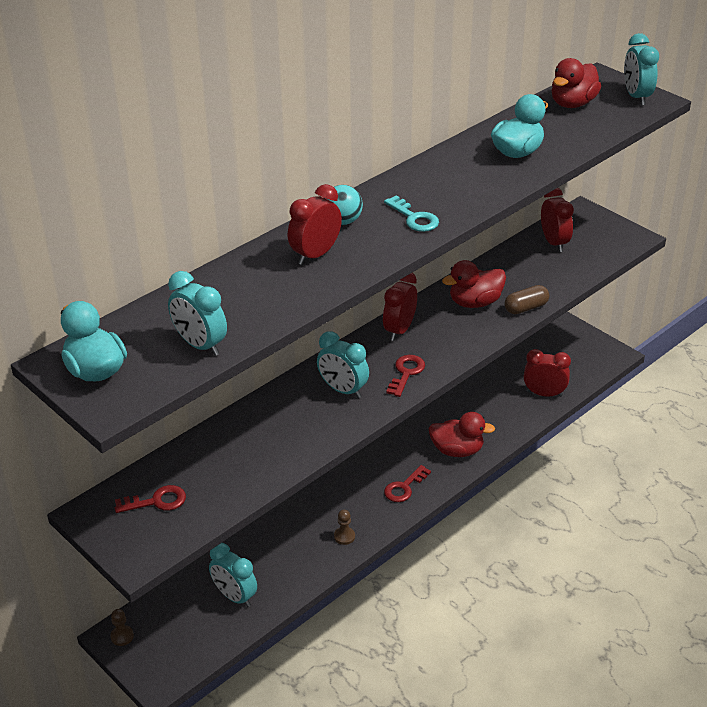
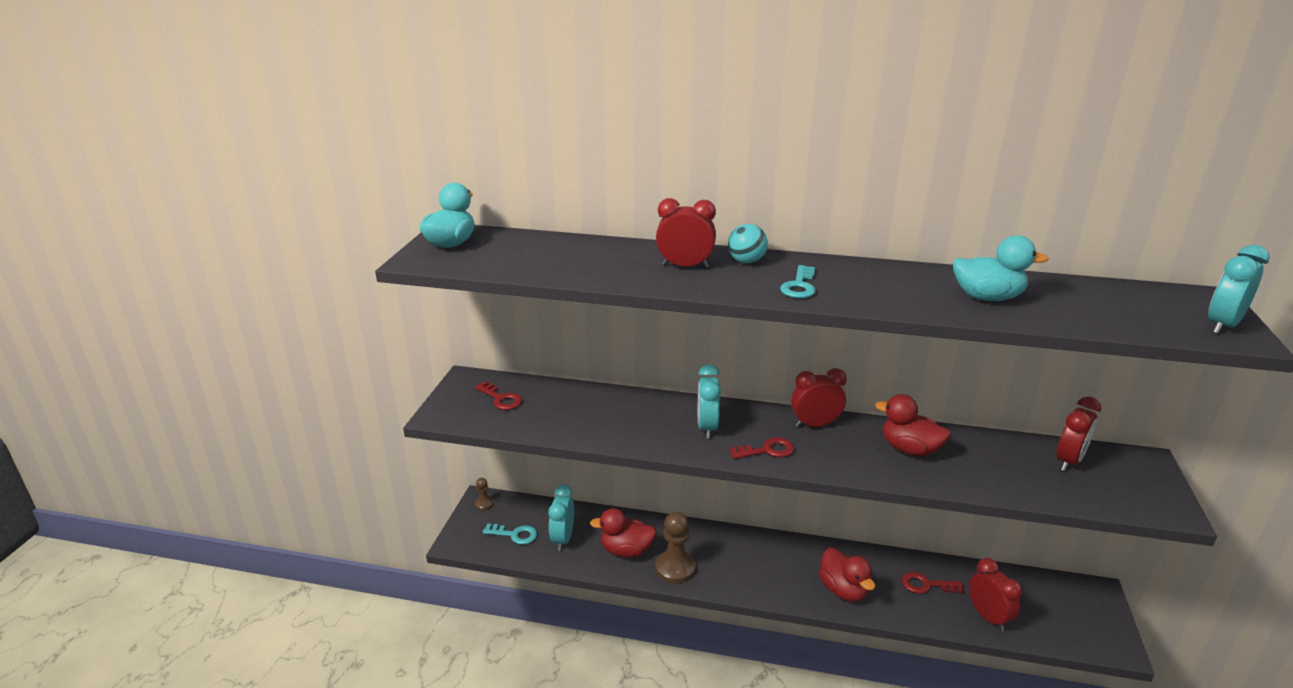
camera: 55 degrees right, 10 degrees down
turquoise clock [168,271,227,356] -> none
brown pawn [334,510,355,545] -> brown pawn [655,512,696,584], size x1.99
red key [384,465,431,502] -> red key moved to [902,572,964,594]
brown capsule [505,285,549,314] -> none
red duck [551,58,601,108] -> red duck moved to [590,508,657,558]
none -> turquoise key [482,524,537,545]

